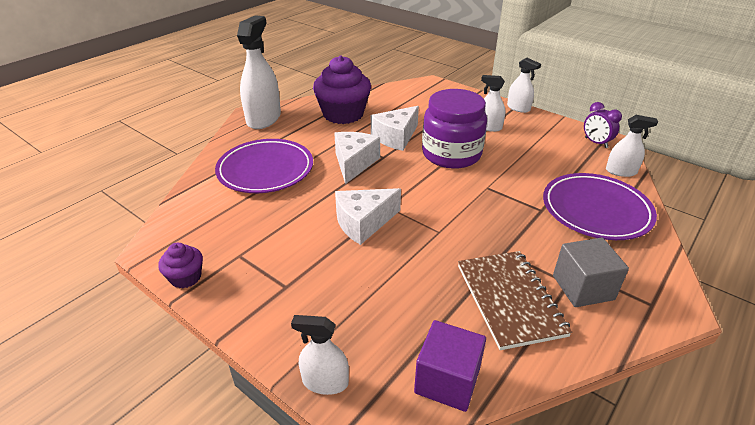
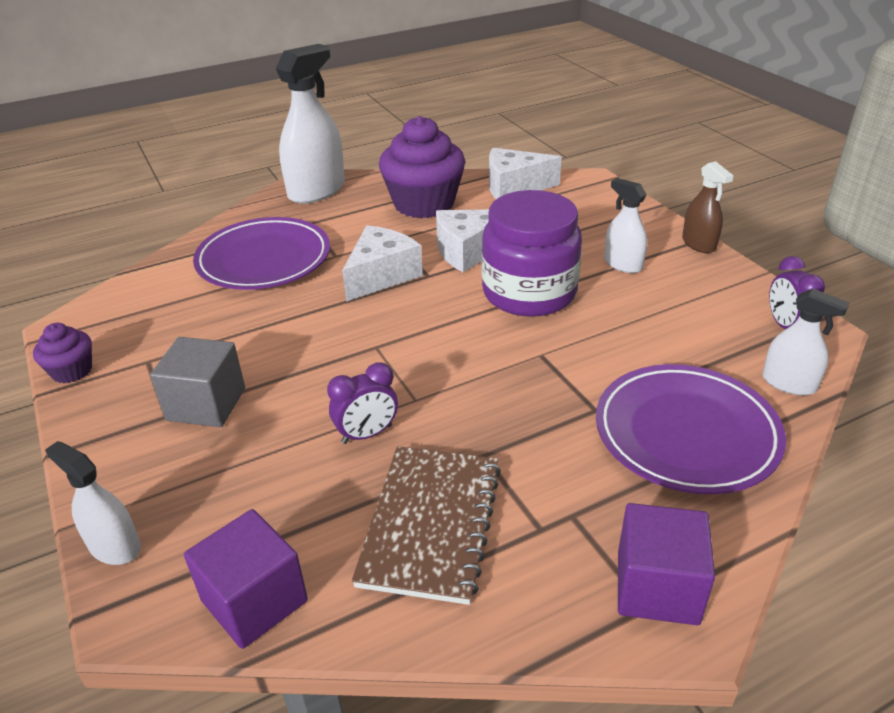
camera: 25 degrees right, 0 degrees up
white cheese [335,188,401,245] -> white cheese moved to [489,148,562,199]
white spray bottle [507,58,541,113] -> brown spray bottle [682,161,734,253]
grey cube [553,238,629,307] -> grey cube moved to [150,337,245,427]
none -> purple clock [327,362,398,444]
none -> purple cube [618,503,715,625]

